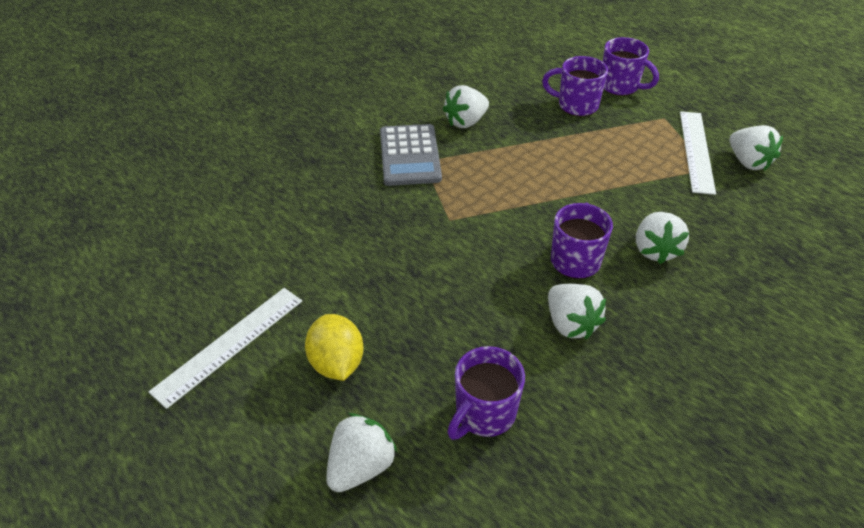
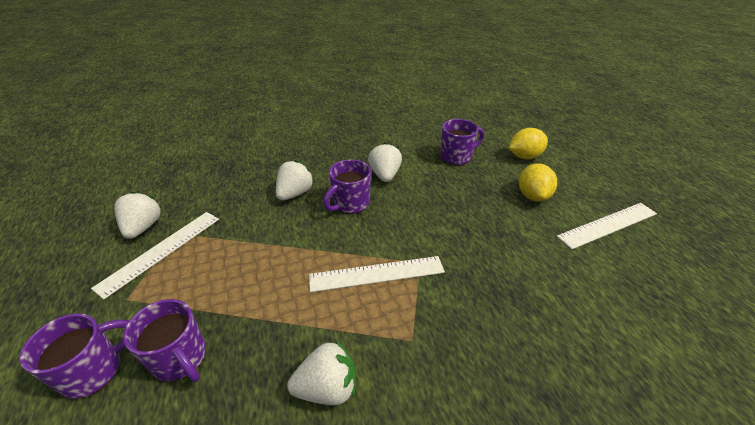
camera: 155 degrees left, 5 degrees down
white strawberry [326,413,397,492] -> yellow lemon [509,128,548,159]
grey calculator [380,124,442,186] -> none
purple mug [603,37,659,96] -> purple mug turned 75 degrees clockwise [20,313,130,399]
none -> white ruler [309,256,445,292]

